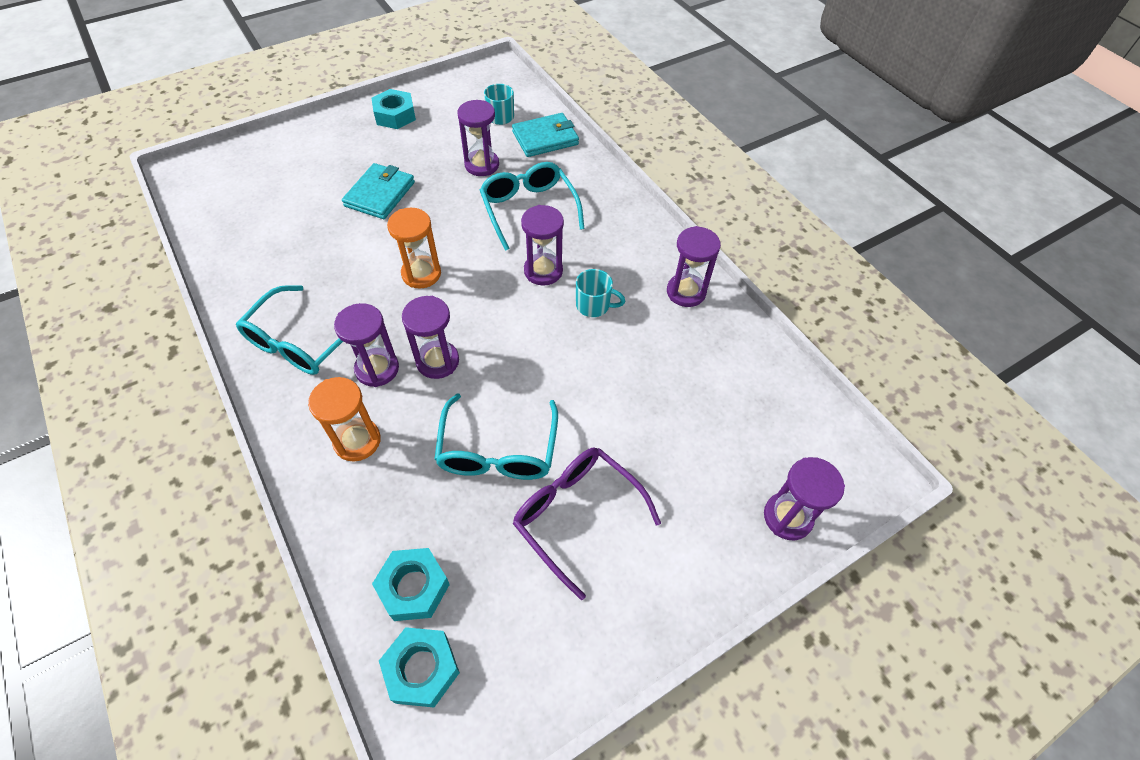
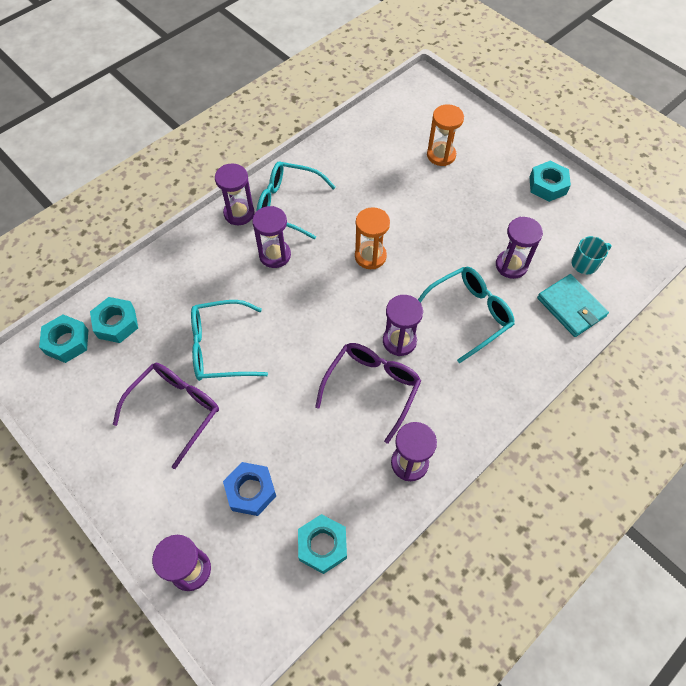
camera: 80 degrees right, 5 degrees up
orange hourglass [308,377,381,461] -> orange hourglass moved to [427,104,464,166]
turquoise wallet [342,163,415,219] -> none
purple hourglass [402,296,459,379] -> purple hourglass moved to [215,163,255,225]
turquoise mug [576,269,625,317] -> purple glasses [315,343,421,444]
none -> blue nut [223,462,276,516]
none -> turquoise nut [298,514,347,574]

